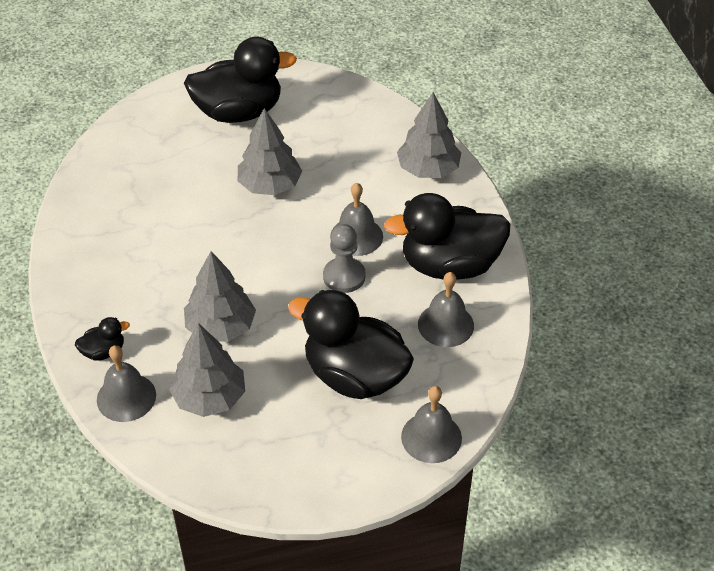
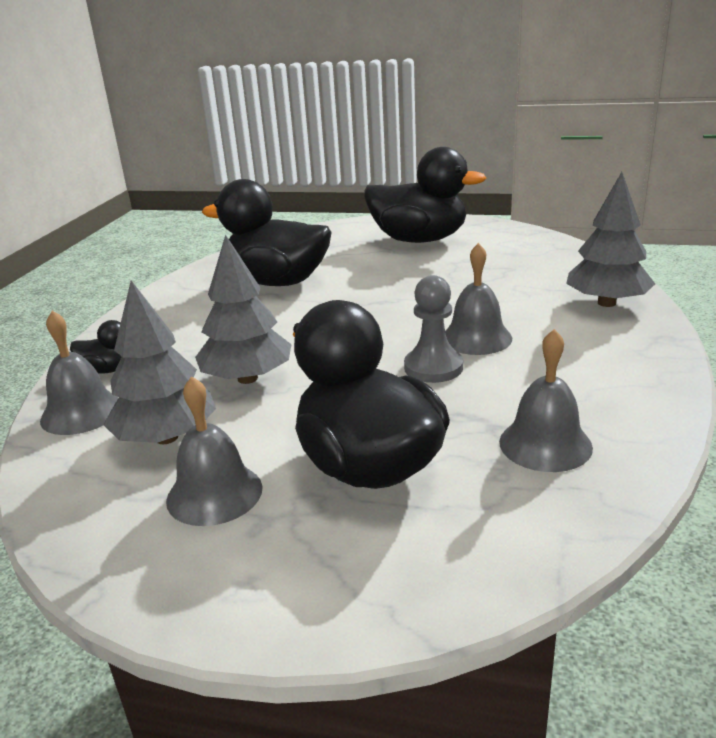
camera: 30 degrees right, 20 degrees down
grey tree [238,108,302,195] -> none
black duck [384,193,510,280] -> black duck moved to [202,179,332,286]
grey bell [401,386,462,463] -> grey bell moved to [166,376,263,526]

